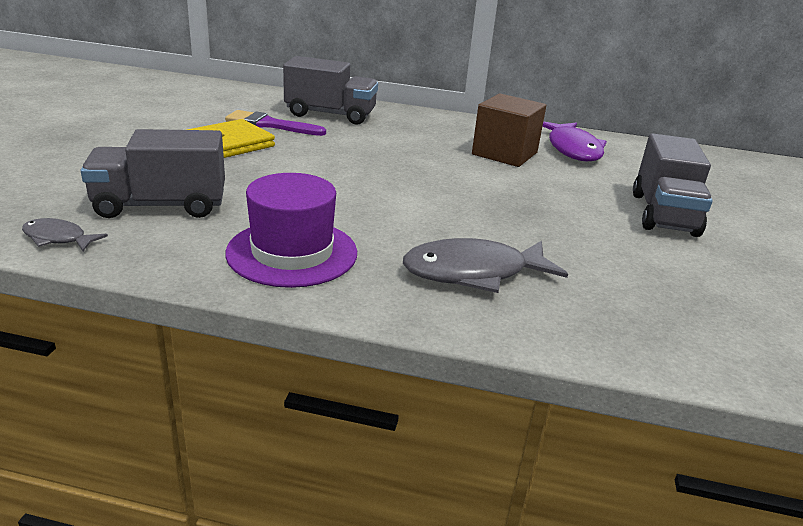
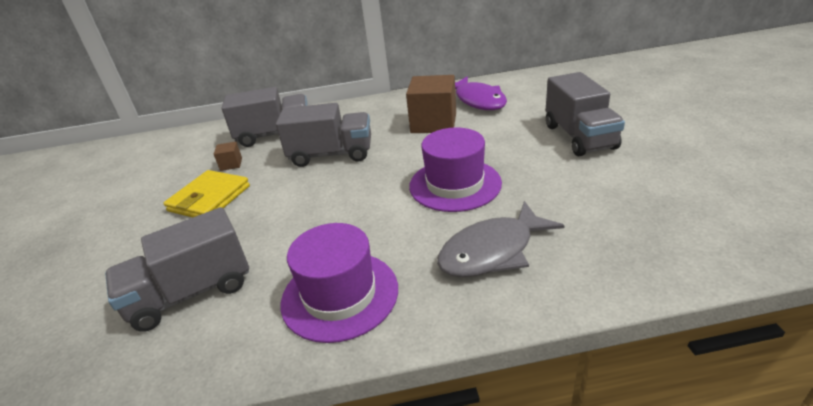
camera: 15 degrees left, 5 degrees up
grey fish [22,218,108,251] -> none
purple brush [225,110,326,136] -> brown cube [214,142,242,171]
none -> grey truck [276,103,371,167]
none -> purple hat [409,127,502,212]

